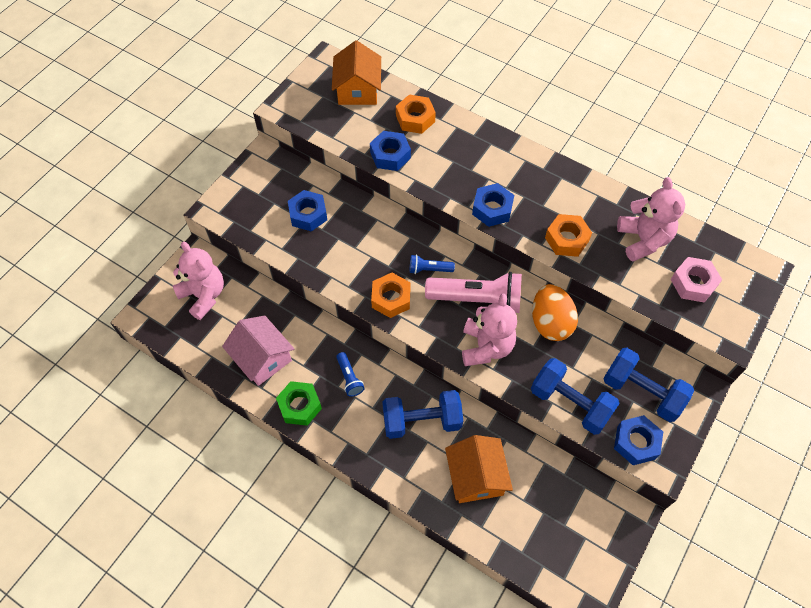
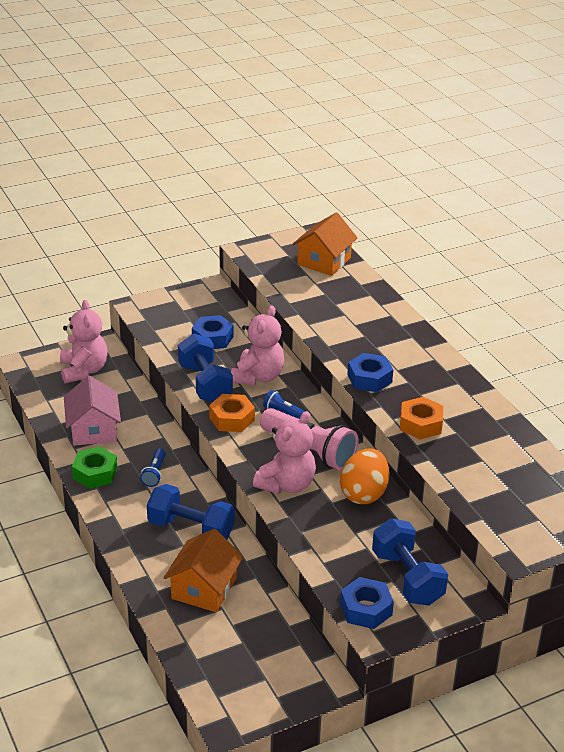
camera: 30 degrees right, 25 degrees down
blue nut [370,131,411,171] -> none
orange nut [396,95,436,134] -> none
blue dumbbell [531,358,620,435] -> blue dumbbell moved to [178,334,233,402]
pink teddy bear [617,177,685,261] -> pink teddy bear moved to [231,306,284,385]
pink nut [671,257,722,303] -> none

